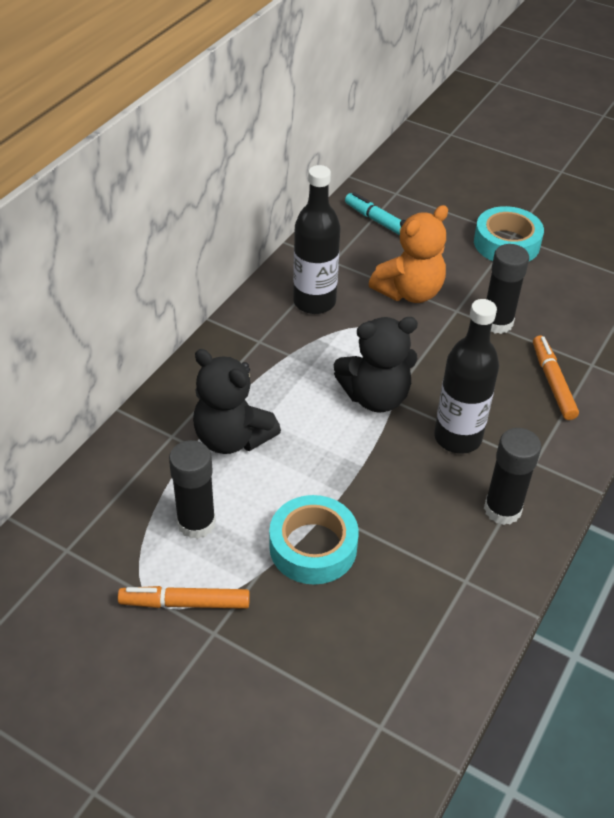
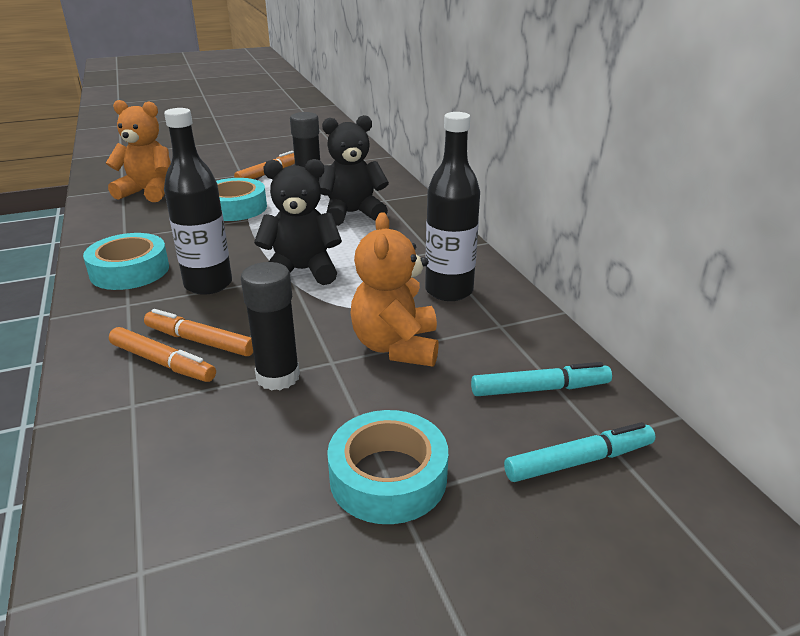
camera: 130 degrees right, 15 degrees down
black teddy bear [334,317,418,412] -> black teddy bear turned 60 degrees clockwise [254,159,342,285]
black glue stick [484,428,541,525] -> turquoise tape [83,233,169,290]
none -> orange teddy bear [106,100,171,202]
none -> orange marker [144,309,253,356]
none -> turquoise marker [504,422,655,482]

